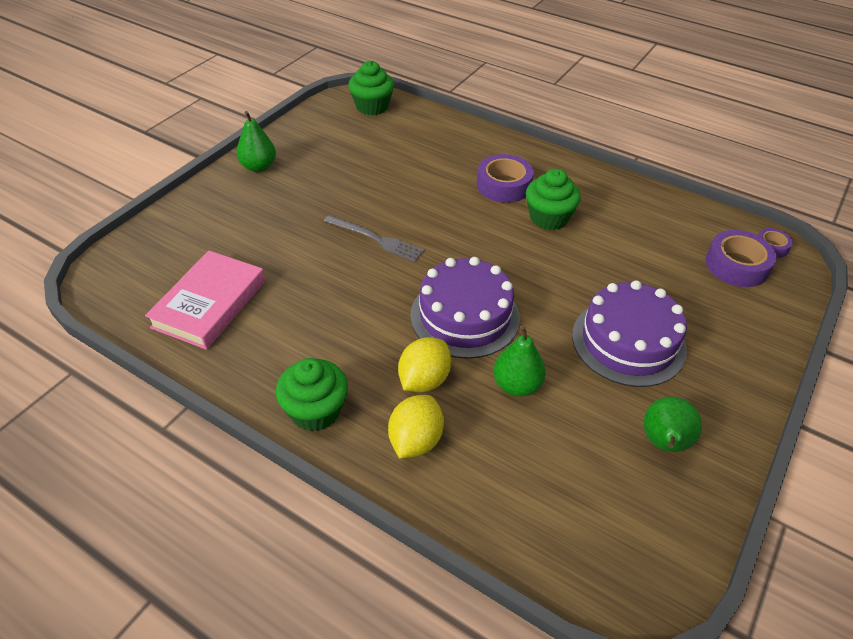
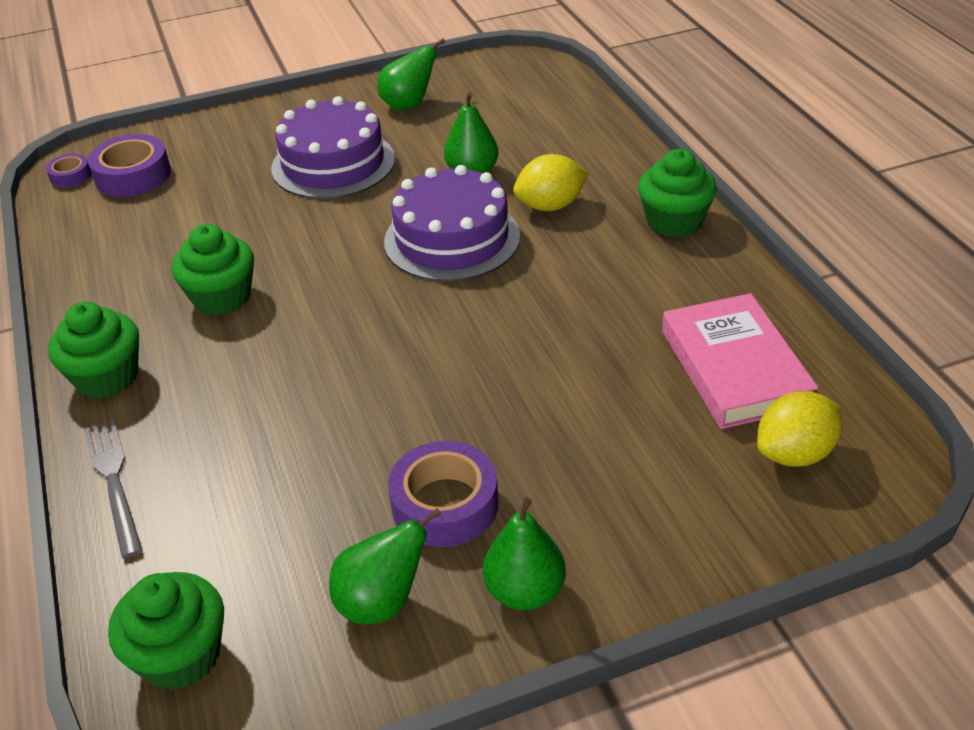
camera: 140 degrees left, 5 degrees down
pink book [145,250,265,350] -> pink book turned 75 degrees counterclockwise [662,293,818,429]
grey fork [324,215,424,262] -> grey fork moved to [84,420,143,559]
yellow lemon [388,395,444,459] -> yellow lemon moved to [757,391,842,467]
purple tape [477,154,534,203] -> purple tape moved to [388,441,499,547]
none -> green cupcake [48,302,139,398]
none -> green pear [329,508,442,624]

